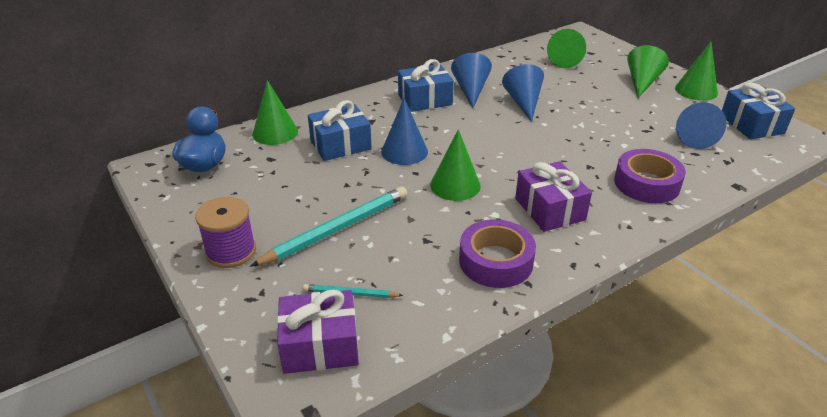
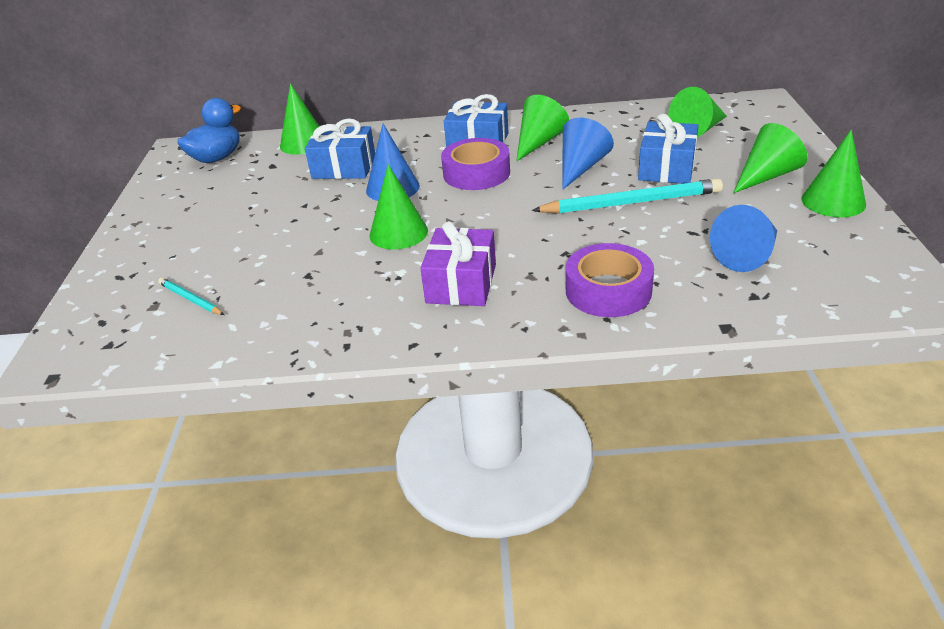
camera: 35 degrees right, 0 degrees up
purple spool [195,197,256,268] -> none
turquoise pencil [250,186,408,267] -> turquoise pencil moved to [532,178,723,214]
purple gift [277,289,359,374] -> none
blue cone [451,53,492,108] -> green cone [517,95,569,161]
purple tape [459,219,536,288] -> purple tape moved to [441,138,510,190]
blue gift [722,83,795,139] -> blue gift moved to [638,114,698,184]

